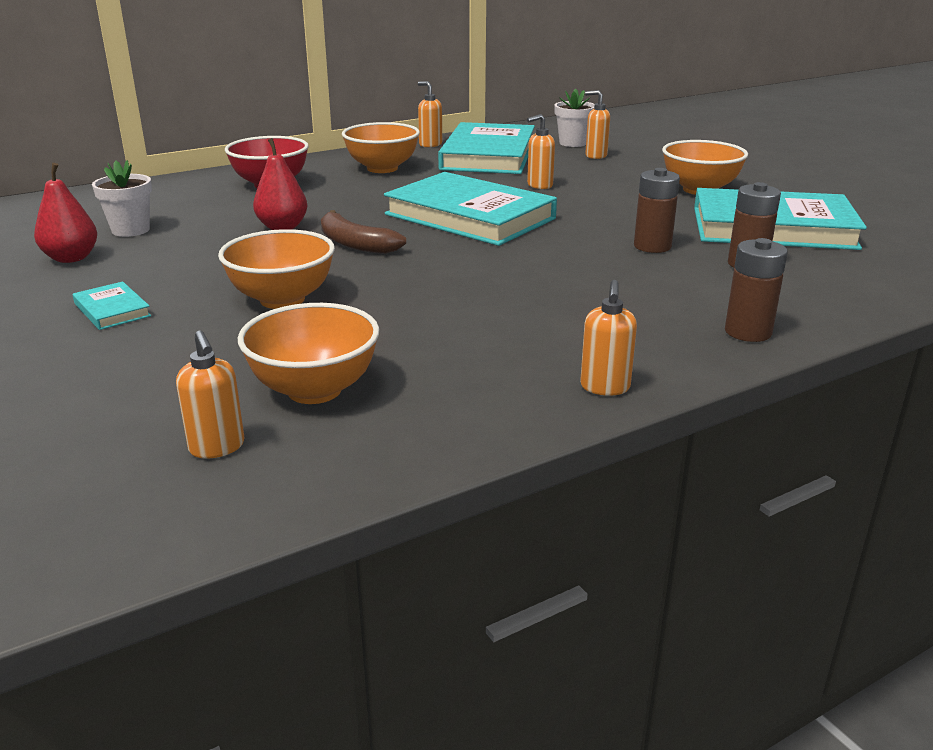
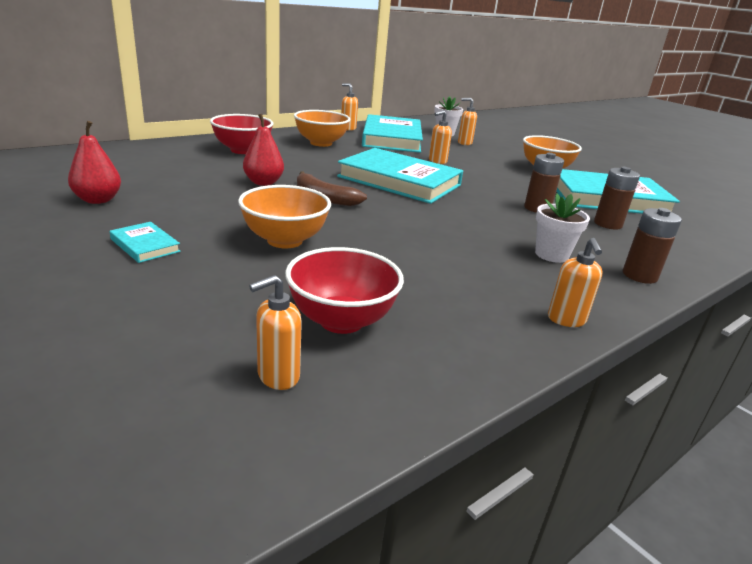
camera: 10 degrees left, 0 degrees up
white flower pot [92,160,152,237] -> white flower pot moved to [535,193,590,263]
orange soap dispenser [176,331,245,459] -> orange soap dispenser turned 90 degrees clockwise [249,275,302,390]
orange bowl [238,303,379,404] -> red bowl [285,247,404,334]

